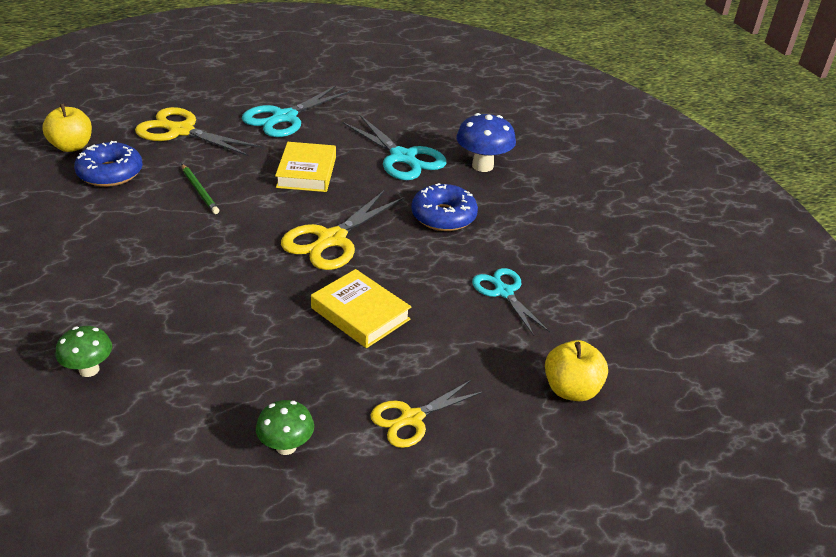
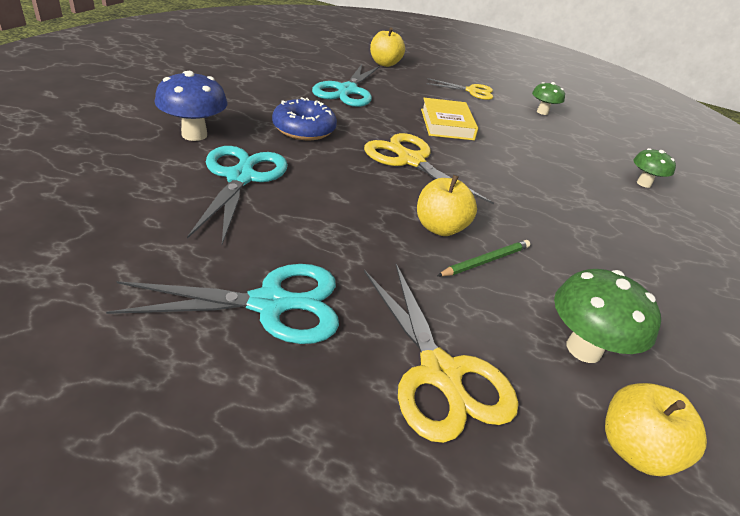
camera: 140 degrees left, 0 degrees up
blue donut [74,141,143,187] -> green mushroom [554,269,661,363]
green pencil [182,164,219,214] -> green pencil turned 45 degrees clockwise [437,240,530,276]
yellow book [275,142,336,192] -> none
yellow scissors [281,190,404,270] -> yellow scissors turned 120 degrees counterclockwise [364,133,494,204]
turquoise scissors [472,268,550,336] -> turquoise scissors [312,64,380,107], size x1.57
none -> yellow apple [417,175,477,236]

